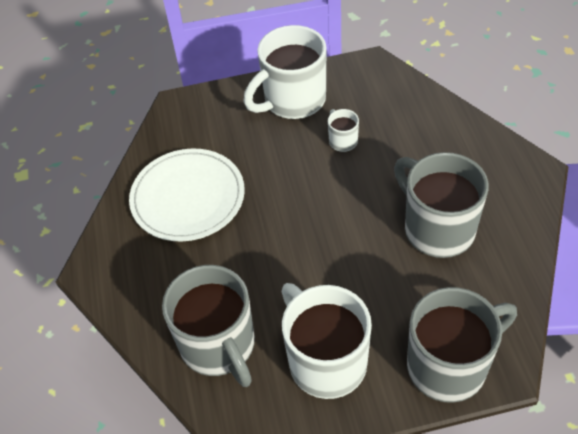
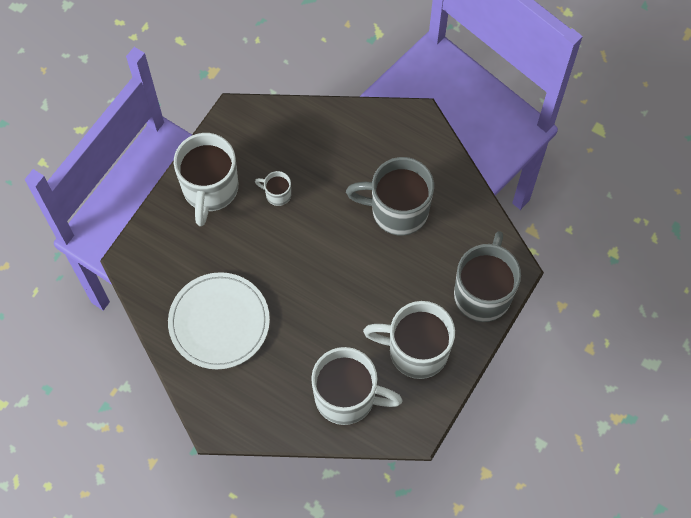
camera: 50 degrees left, 15 degrees up
grey mug [162,265,255,387] -> white mug [311,347,403,425]

